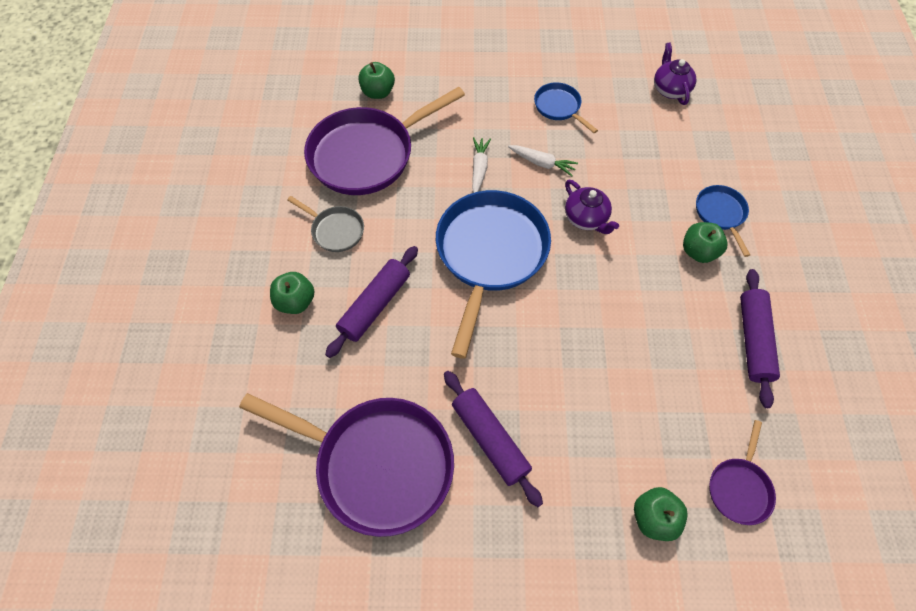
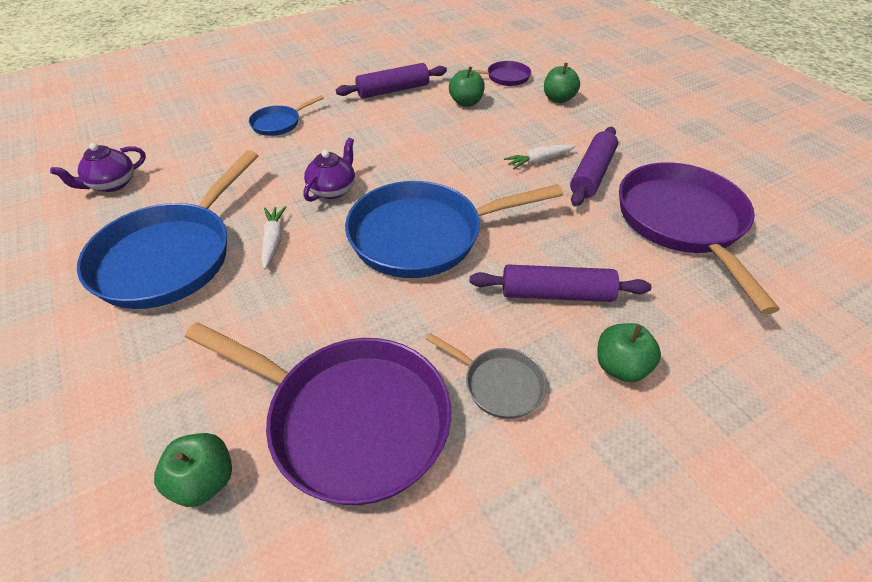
camera: 120 degrees left, 15 degrees down
grey pan [287,196,364,252] -> grey pan turned 120 degrees clockwise [426,333,546,419]
white carrot [472,137,491,193] -> white carrot moved to [504,145,575,170]
blue pan [534,82,598,133] -> blue pan [77,150,259,309], size x2.12
green apple [683,222,727,263] -> green apple moved to [449,66,485,107]

